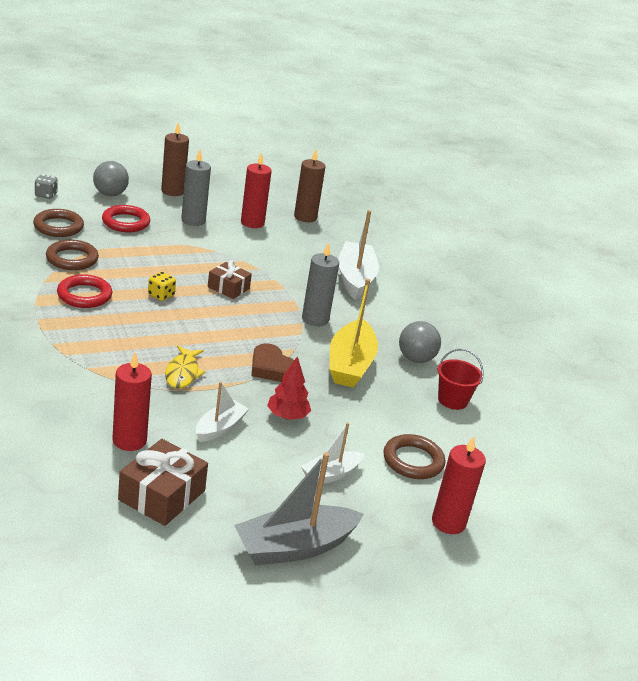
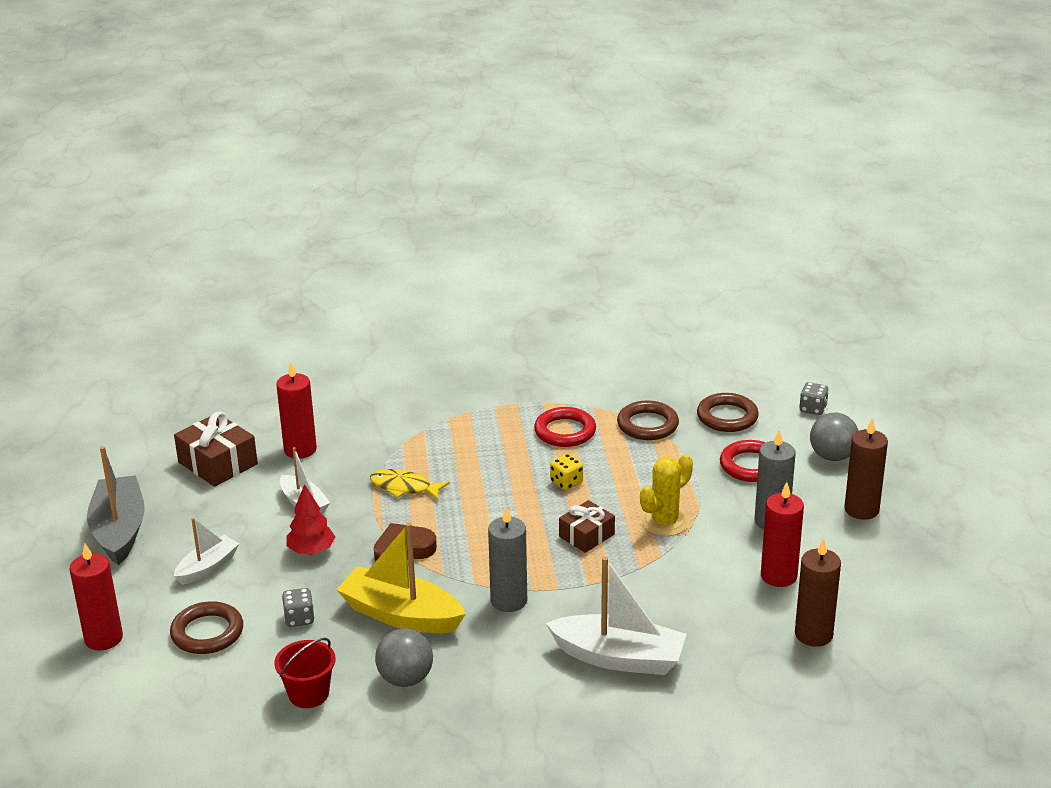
camera: 110 degrees right, 0 degrees up
white boat [301,423,365,485] -> white boat turned 60 degrees clockwise [174,518,239,585]
none -> grey dice [282,588,315,627]
none -> yellow cactus [640,454,693,536]

